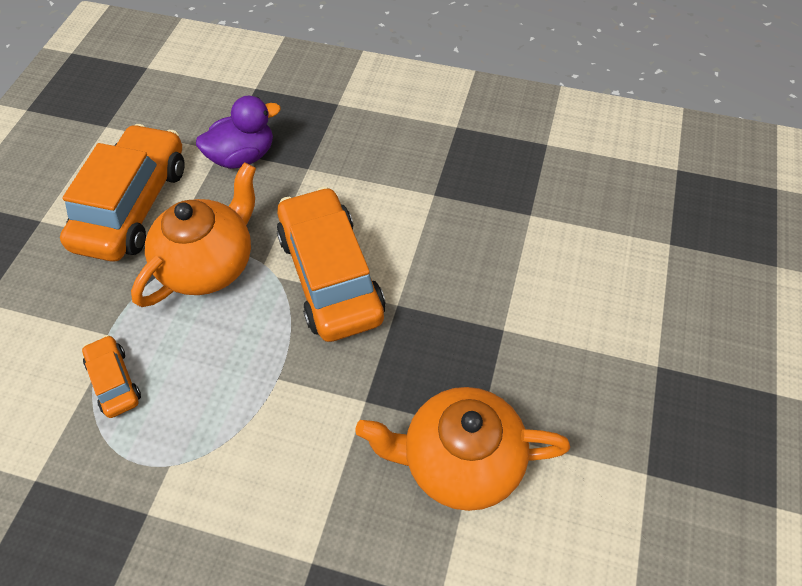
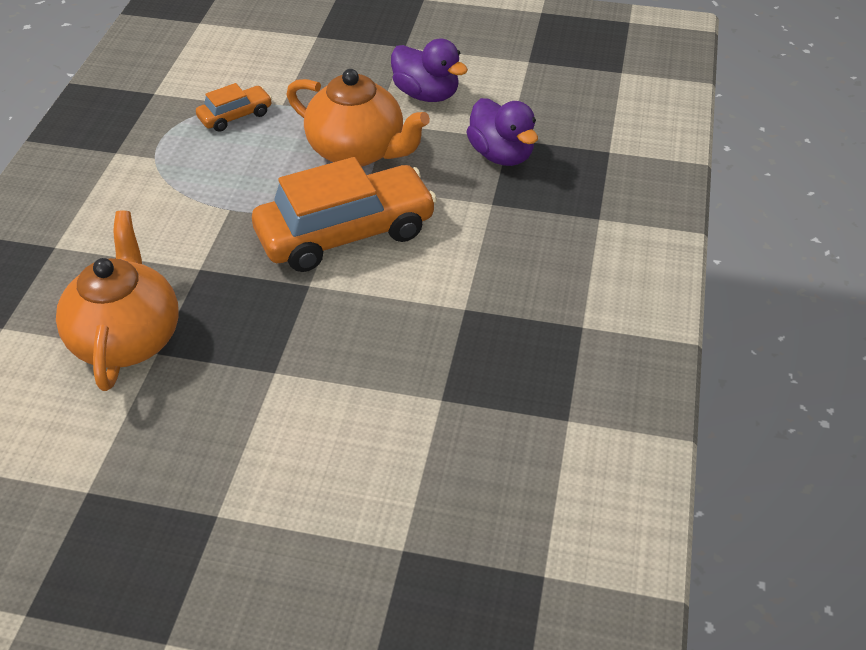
camera: 85 degrees right, 10 degrees down
orange car [60,124,184,262] -> purple duck [391,39,468,102]

